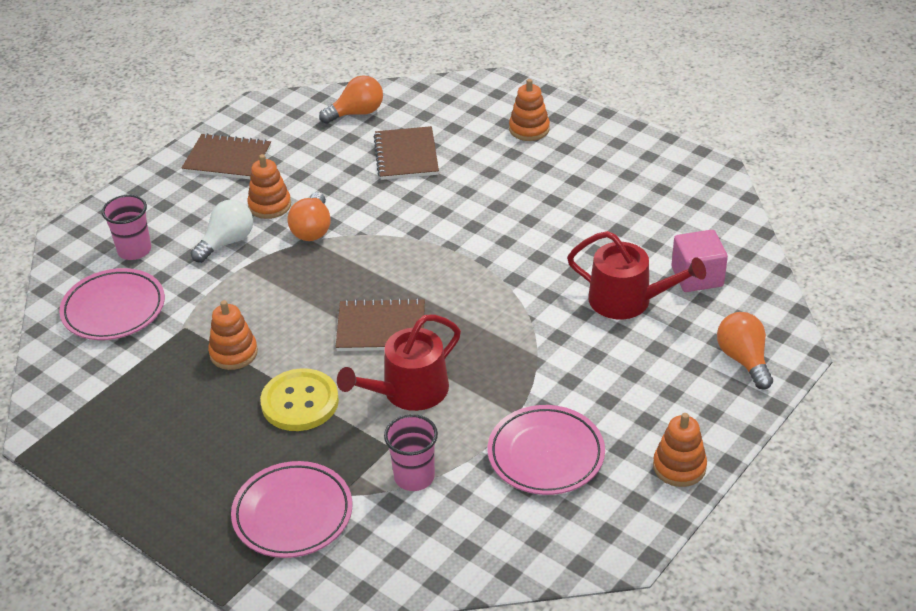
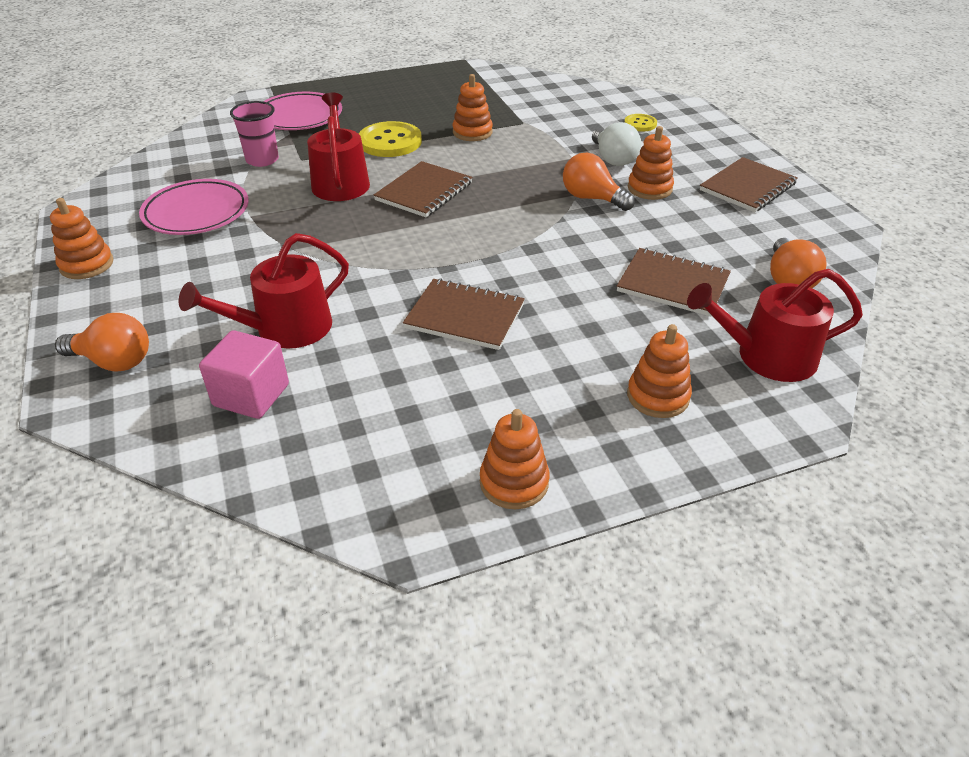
camera: 120 degrees right, 0 degrees up
pink plate [59,268,165,340] -> none
pink cup [102,195,151,260] -> yellow button [624,114,657,132]
none -> brown notebook [403,278,525,350]
none -> orange stacking toy [480,409,550,509]
none -> red watering can [687,269,863,382]

